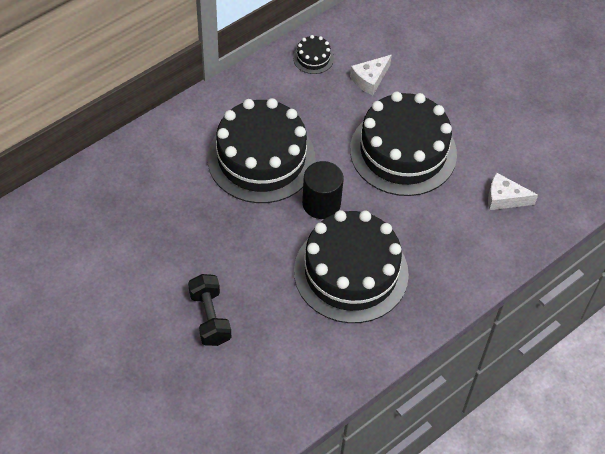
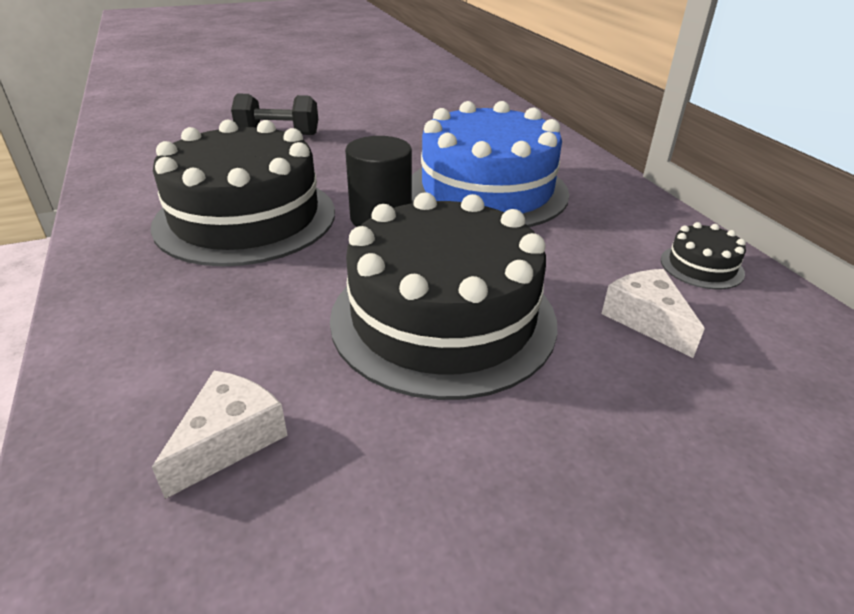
camera: 110 degrees right, 20 degrees down
black cake [208,98,316,203] -> blue cake [412,101,569,227]

